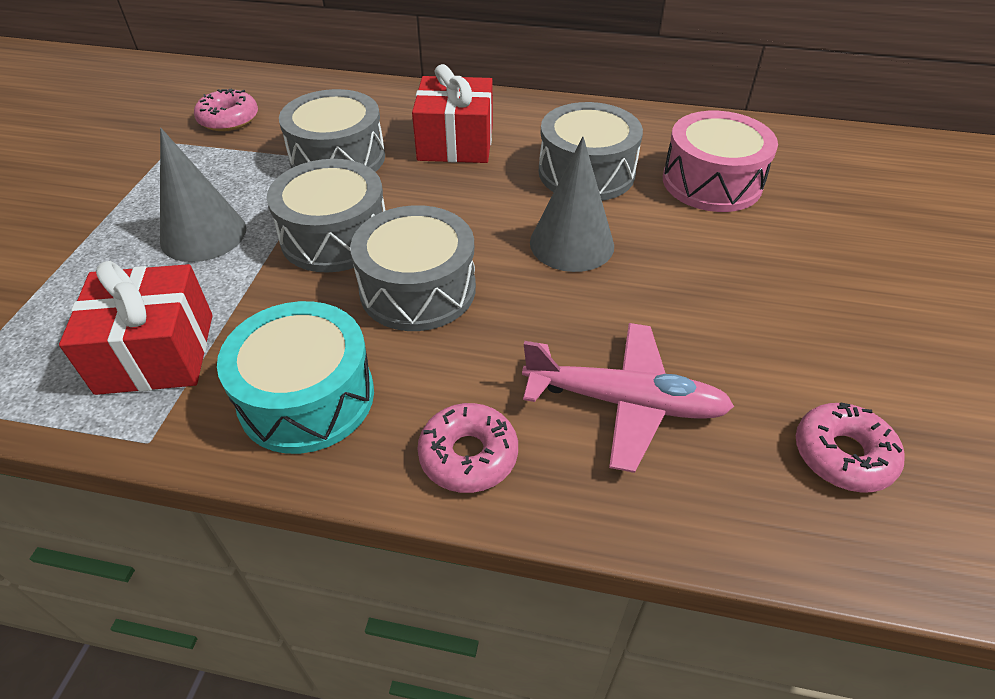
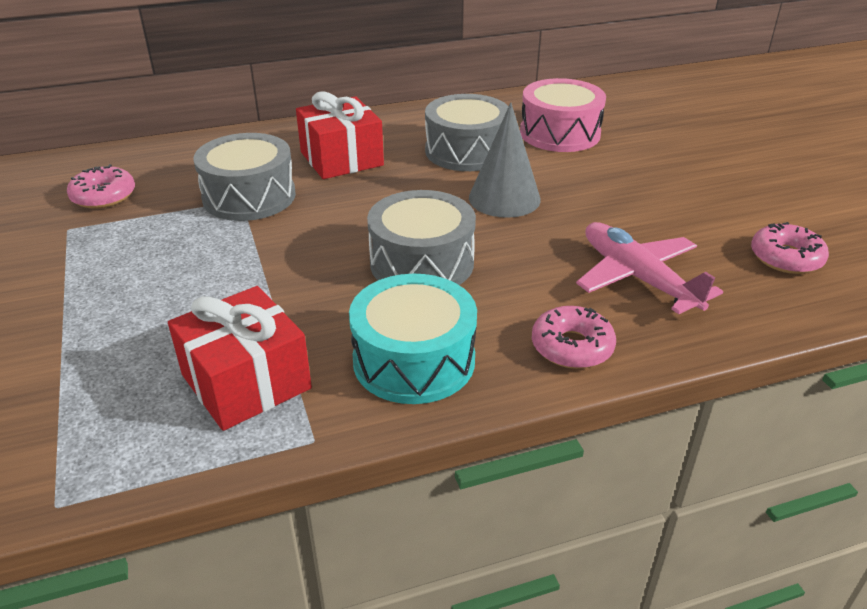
camera: 30 degrees left, 10 degrees down
grey cone [160,128,246,262] -> none
grey drum [267,159,385,273] -> none
pink plane [522,323,734,473] -> pink plane turned 105 degrees counterclockwise [576,222,723,314]

